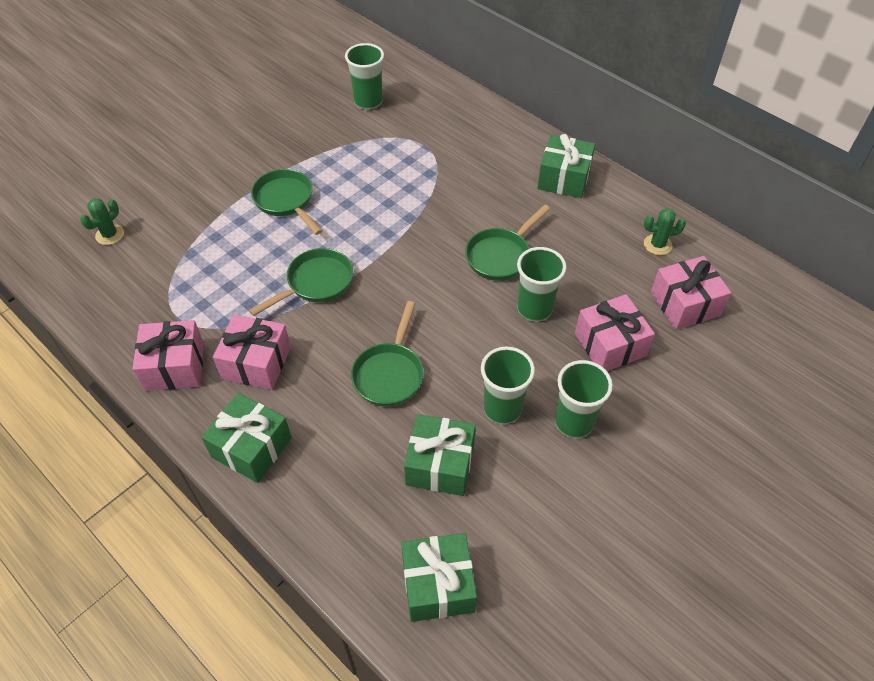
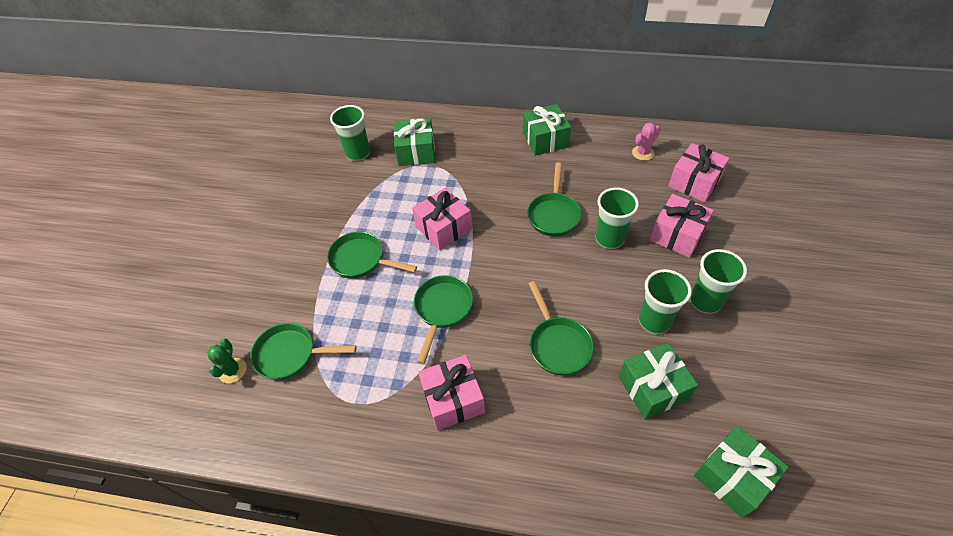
camera: 30 degrees left, 0 degrees up
pink gift [132,320,204,391] -> pink gift moved to [412,188,472,250]
green gift [201,393,292,483] -> green gift moved to [394,118,435,166]
green cactus [644,208,686,255] -> pink cactus [632,123,660,161]
none -> green pan [250,323,357,380]

